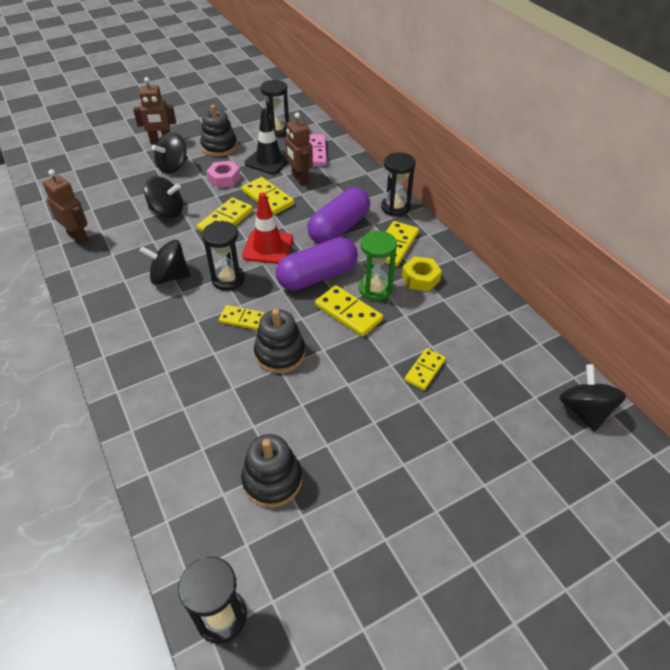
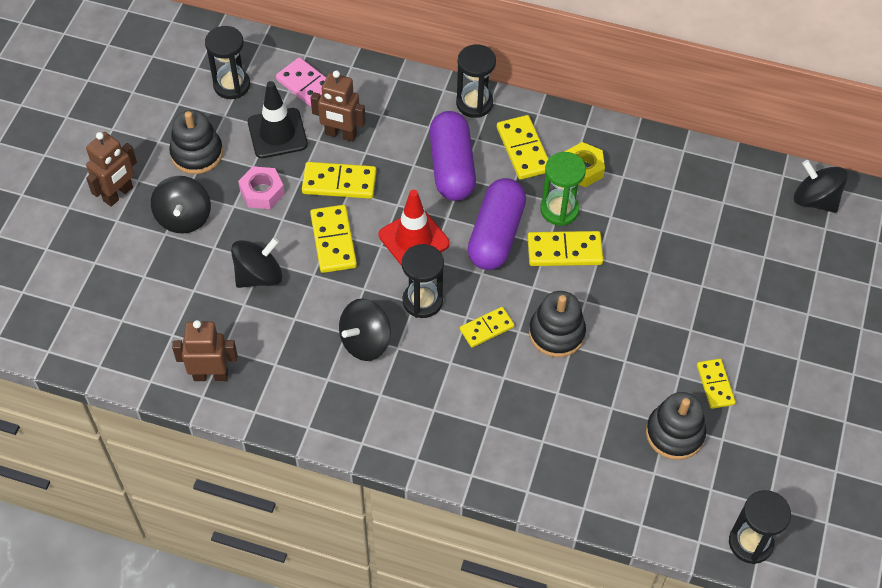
camera: 45 degrees left, 10 degrees up
yellow domino [404,348,446,390] -> yellow domino moved to [697,359,736,409]

